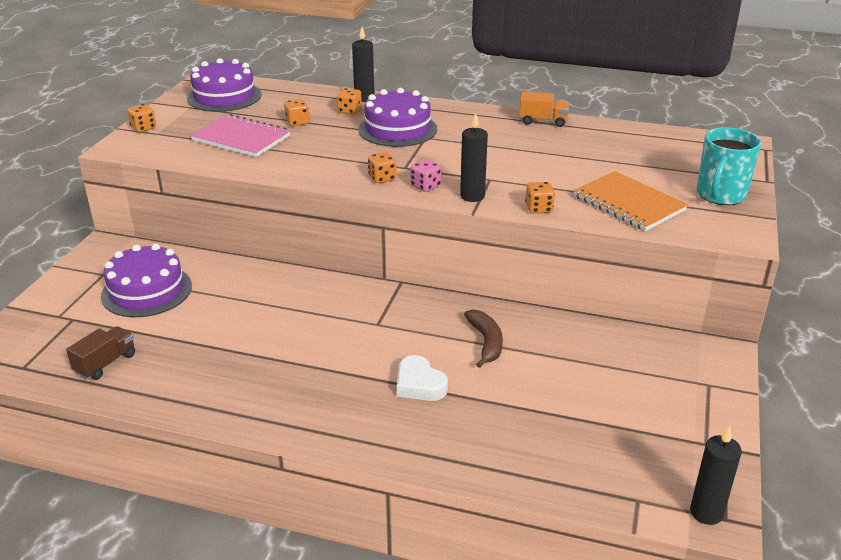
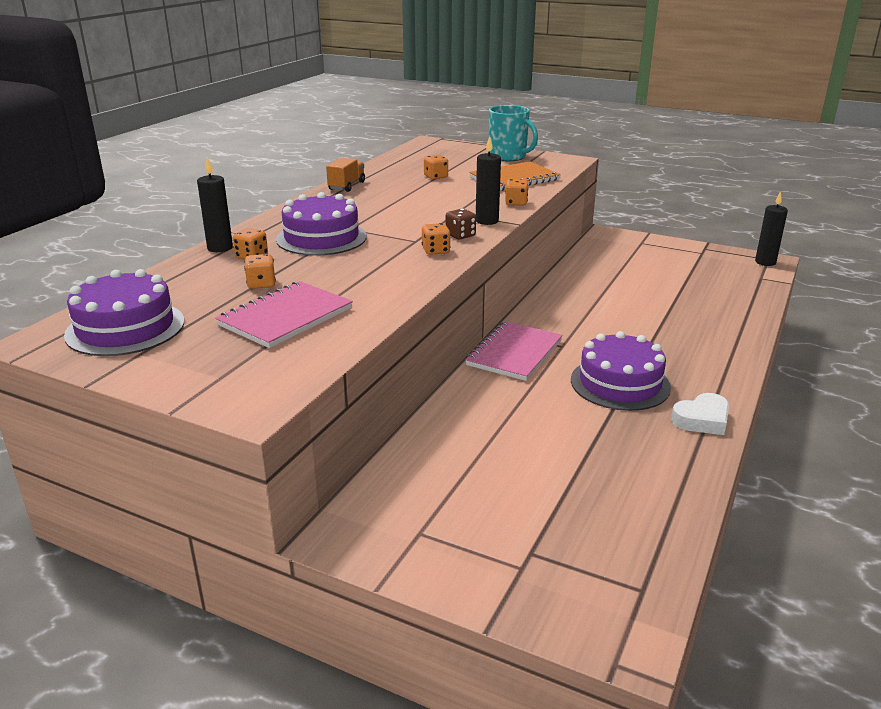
camera: 80 degrees left, 5 degrees down
brown truck [66,326,135,380] -> none
purple cake [101,244,192,317] -> purple cake moved to [571,331,671,411]
orange dice [127,104,156,132] -> orange dice moved to [424,155,448,180]
white heart [397,355,448,401] -> white heart moved to [671,393,729,435]
pink dice [410,159,441,192] -> brown dice [445,209,476,239]
brown banana [464,309,503,368] -> none
none -> pink notebook [465,321,562,381]

